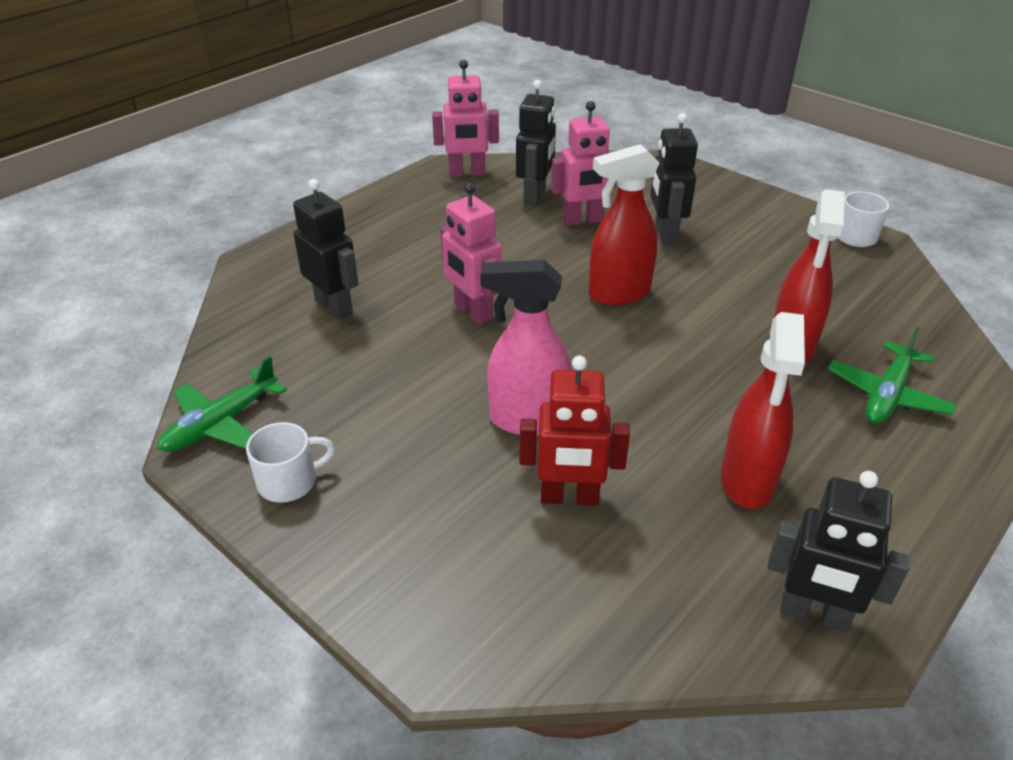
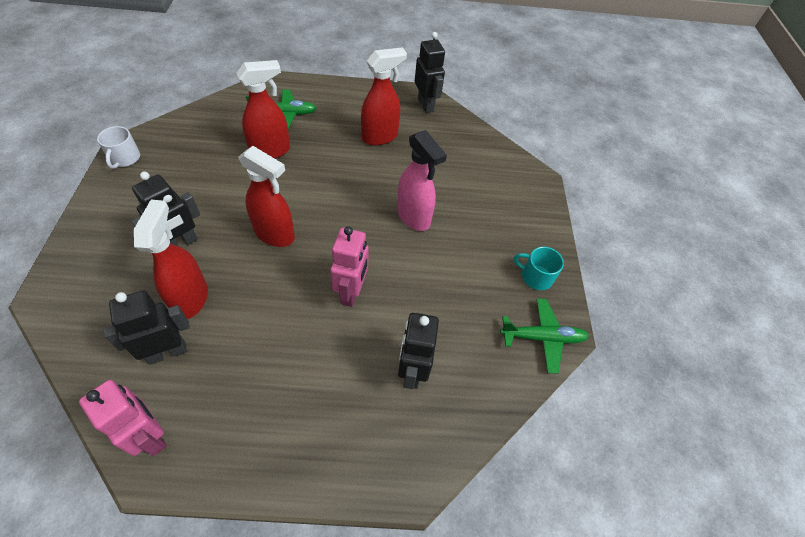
camera: 135 degrees left, 15 degrees up
white mug [246,422,335,503] -> turquoise mug [514,247,564,290]
red robot [519,355,630,506] -> none
pink robot [551,101,618,226] -> red spray bottle [134,200,208,319]

